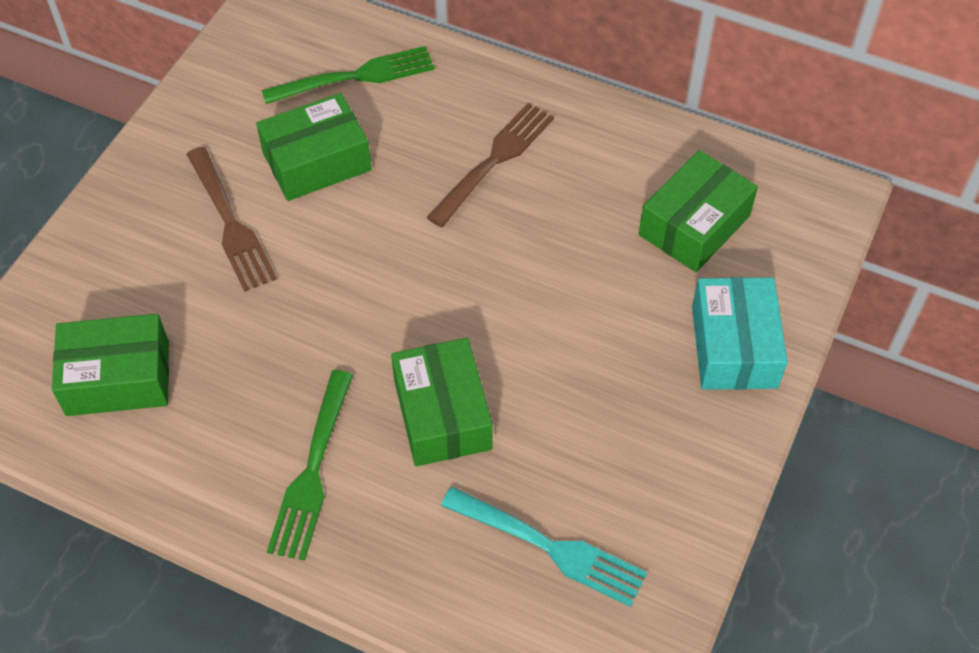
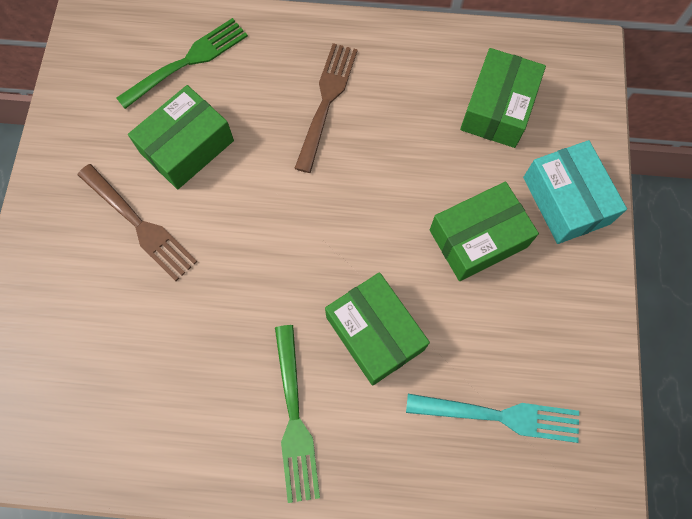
camera: 20 degrees left, 15 degrees up
green box [52,314,169,416] -> green box moved to [430,181,539,281]

